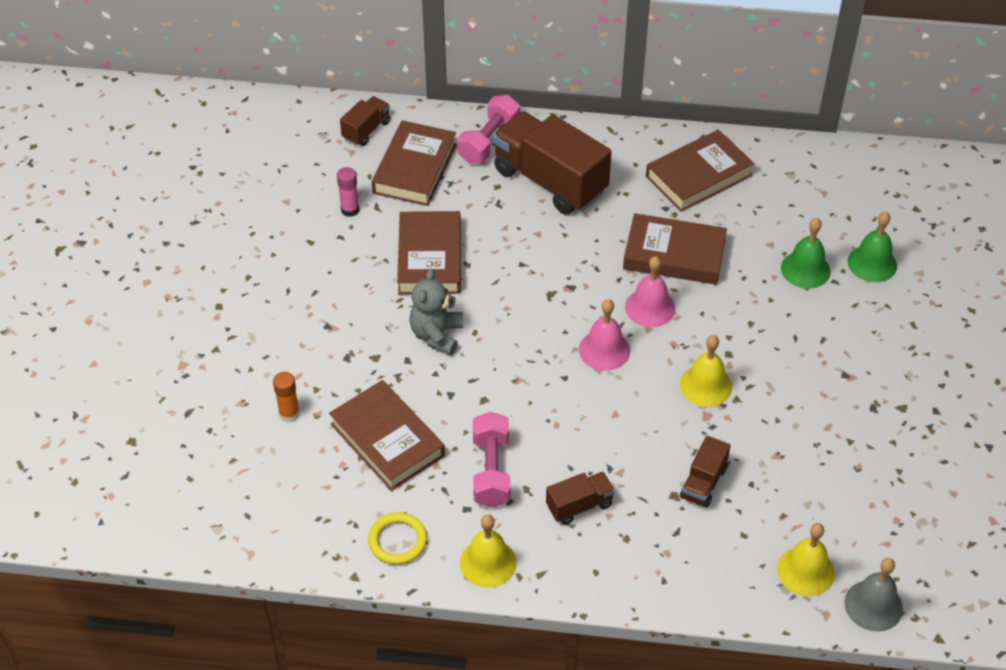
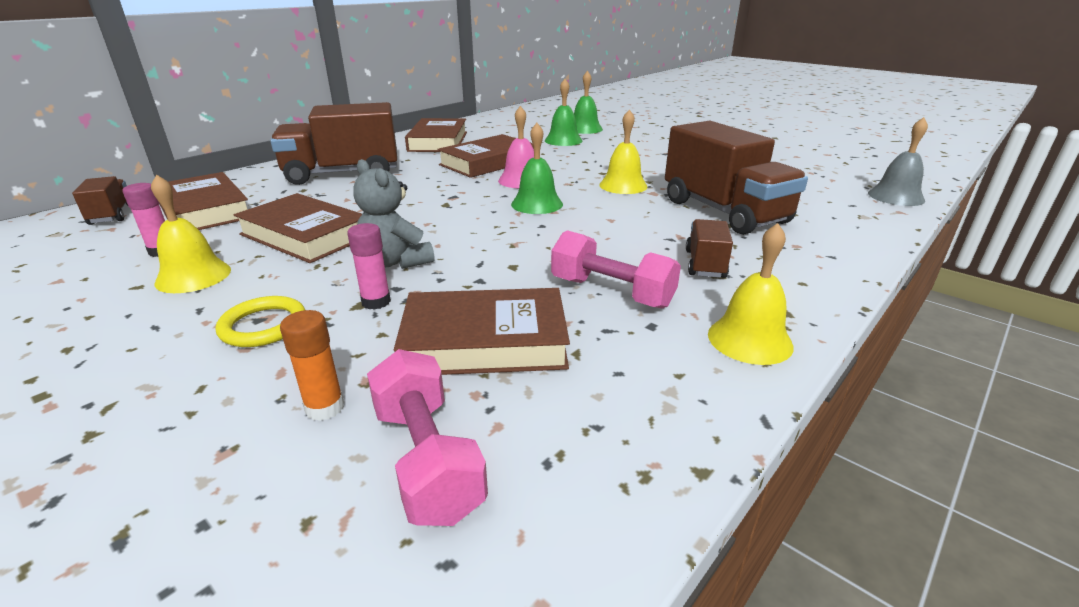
camera: 55 degrees left, 20 degrees down
yellow ring [368,512,427,565] -> yellow ring moved to [216,296,305,347]
pink dumbbell [457,95,520,164] -> pink dumbbell moved to [367,349,488,526]
pink bell [579,299,630,371] -> green bell [511,123,563,214]
brown truck [680,436,731,508] -> brown truck [665,121,808,235], size x2.10
yellow bell [777,523,835,596] -> yellow bell moved to [151,175,231,293]
none -> pink glue stick [347,223,391,310]

